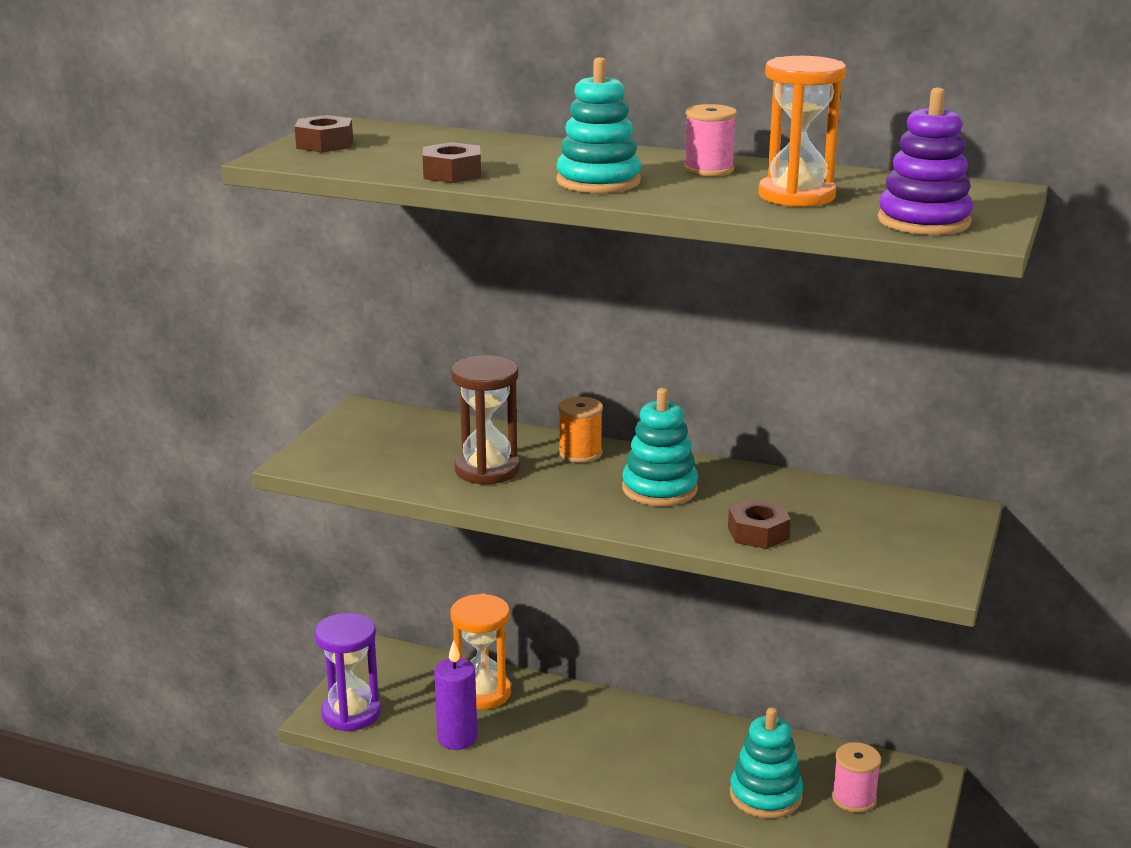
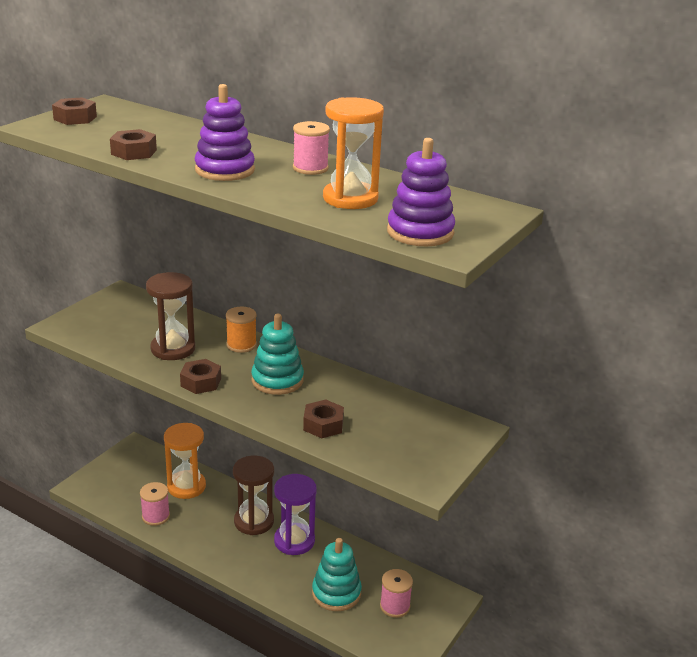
camera: 10 degrees right, 5 degrees up
purple hourglass [314,613,381,731] -> purple hourglass moved to [274,474,317,555]
purple candle [434,640,477,750] -> pink spool [140,482,170,526]
turquoise stacking toy [556,57,641,193] -> purple stacking toy [195,84,255,181]
none -> brown nut [180,359,221,394]
none -> brown hourglass [233,456,274,535]

